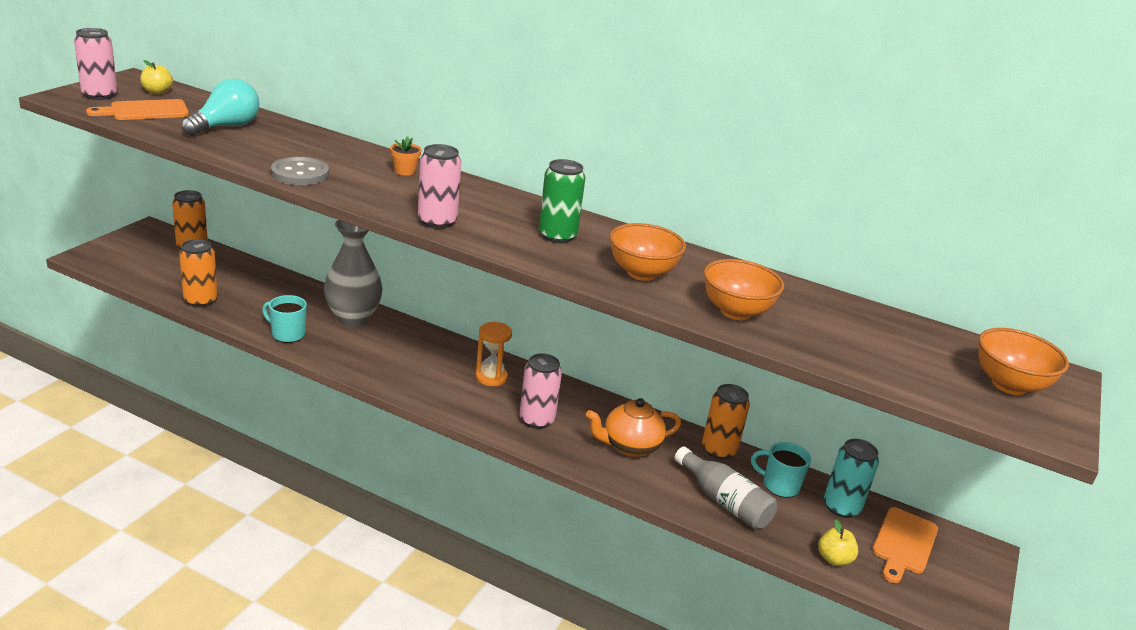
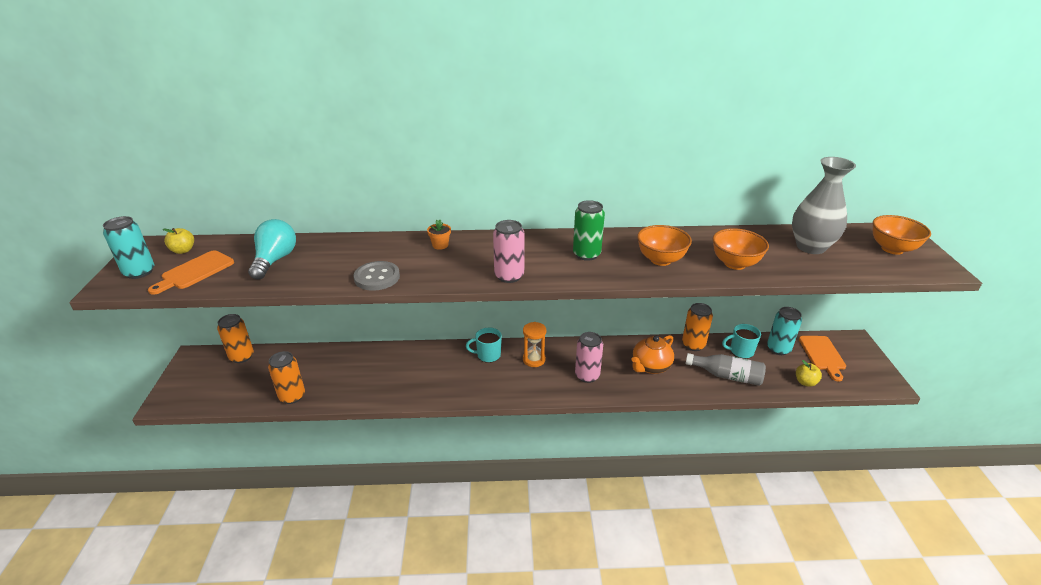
camera: 25 degrees left, 5 degrees up
pink can [74,28,117,100] -> turquoise can [103,216,154,279]
turquoise mug [262,295,307,343] -> turquoise mug moved to [466,328,502,363]
grey vase [324,220,382,327] -> grey vase moved to [792,157,856,254]

